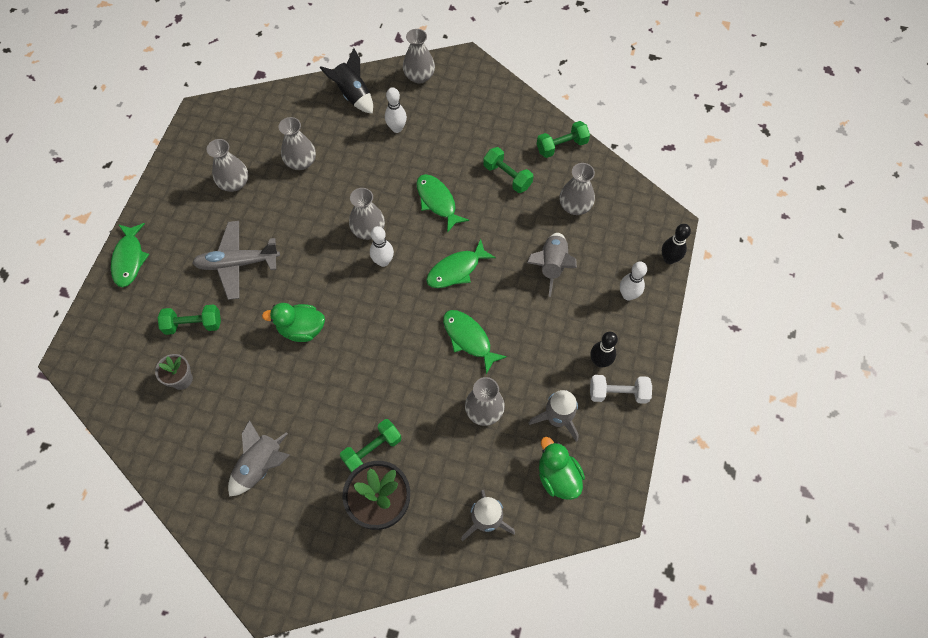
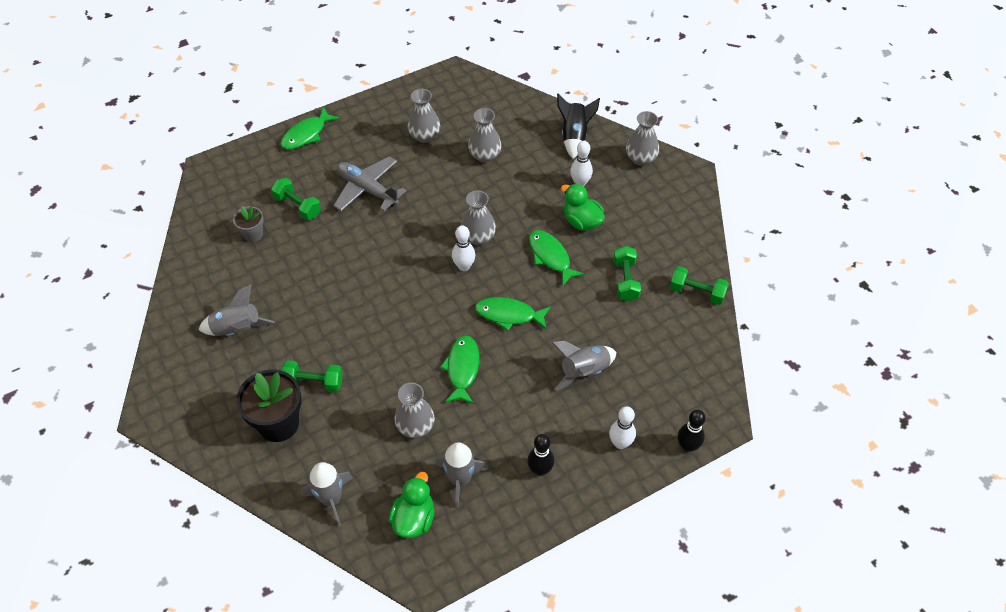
camera: 45 degrees right, 10 degrees down
green duck [262,303,325,342] -> green duck moved to [561,184,605,231]
green fish [416,174,469,233] -> green fish turned 45 degrees counterclockwise [529,230,584,286]
grey vase [560,163,595,215] -> none
white dumbbell [590,375,652,404] -> none

